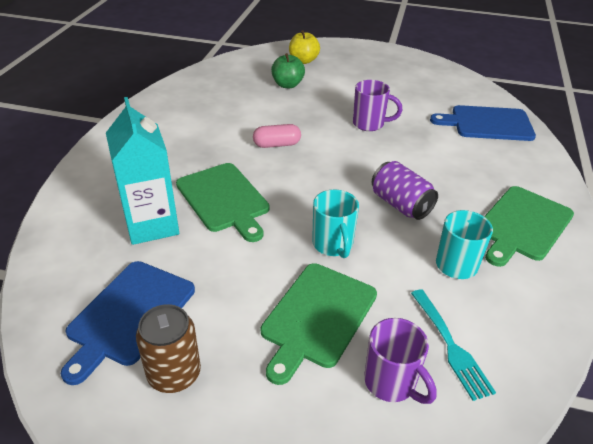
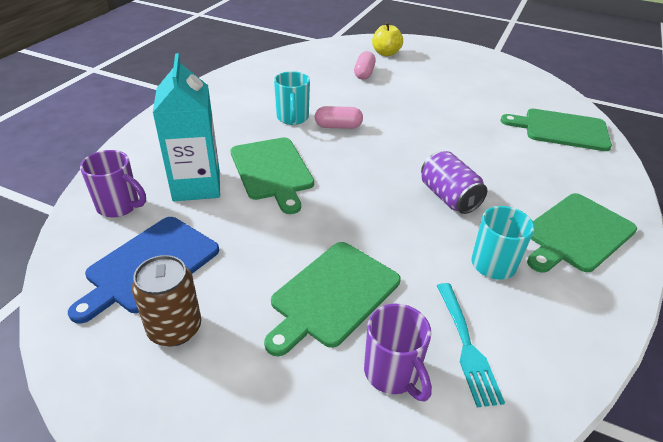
camera: 10 degrees right, 0 degrees up
green apple [271,53,305,88] -> pink capsule [354,51,376,80]
turquoise mug [312,190,359,258] -> turquoise mug moved to [274,71,310,125]
purple mug [353,80,402,131] -> purple mug moved to [80,150,146,217]
blue cutting board [430,105,536,141] -> green cutting board [500,109,612,151]

